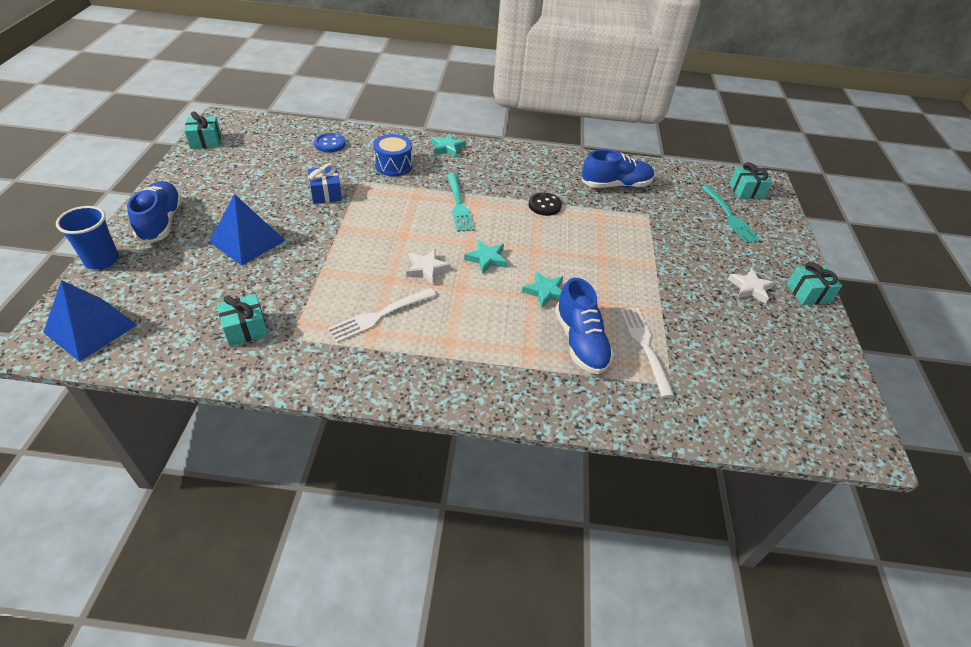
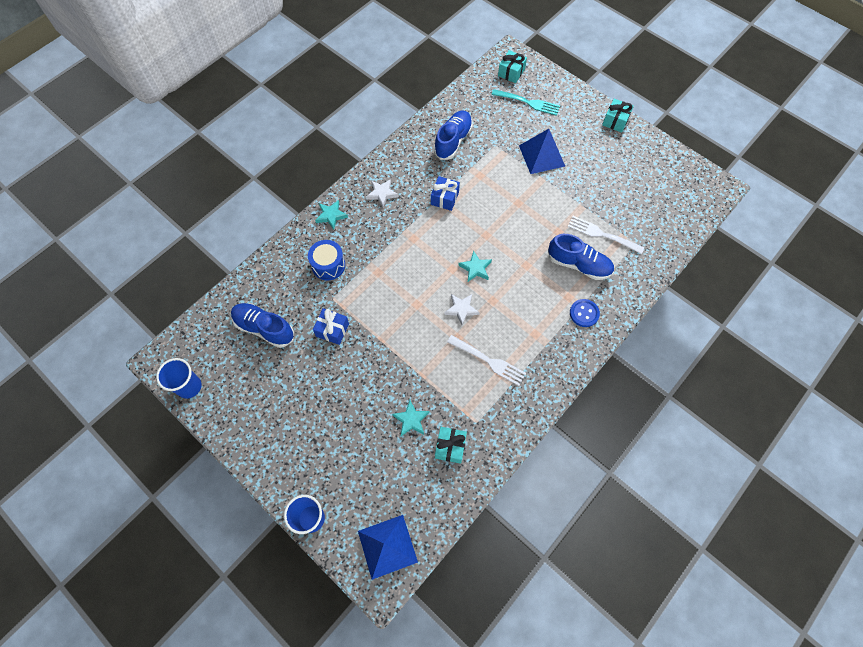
camera: 50 degrees left, 20 degrees up
blue shoe [127,181,182,244] -> blue shoe moved to [231,303,294,348]
turquoise gift [184,111,221,149] -> blue cup [156,358,202,399]
blue pyramid [209,194,286,266] -> blue pyramid moved to [519,129,565,174]
blue button [314,133,346,152] -> blue button moved to [570,299,600,327]
white fork [328,288,436,343] -> white fork turned 60 degrees counterclockwise [447,335,526,386]
turquoise fork [447,173,475,232] -> none
turquoise star [522,271,563,308] -> turquoise star moved to [392,400,429,436]
black button [528,192,562,216] -> blue gift [431,176,460,211]
white star [728,268,775,304] -> white star moved to [366,179,398,207]

